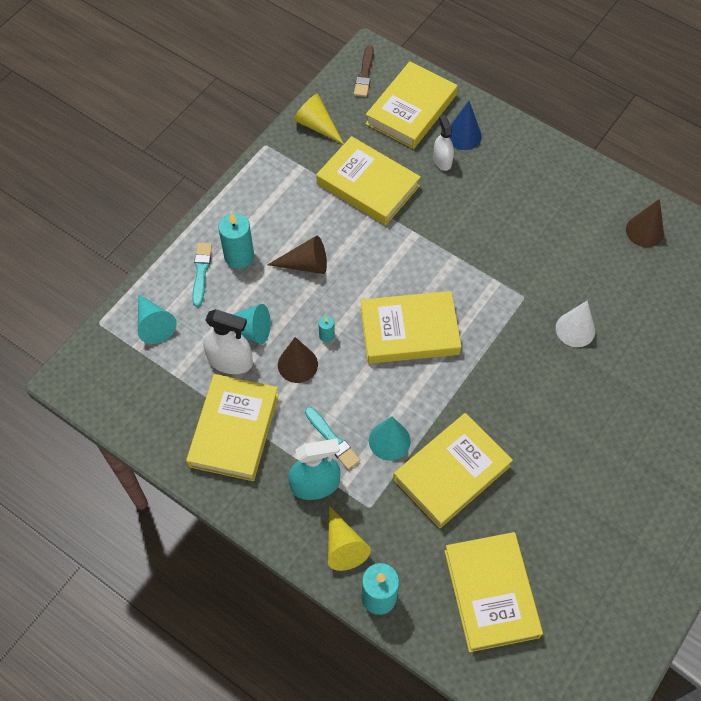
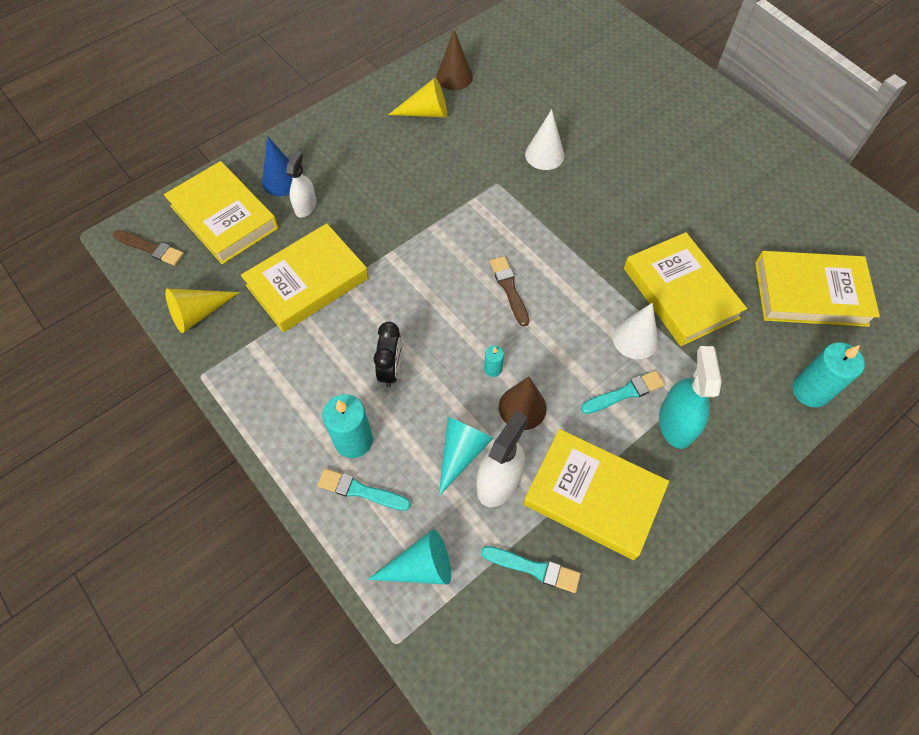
camera: 75 degrees left, 0 degrees up
brown cone [267,236,327,274] -> black clock [374,322,402,387]
yellow cone [328,506,371,571] -> yellow cone moved to [388,78,447,118]
yellow book [361,291,461,364] -> brown brush [490,256,529,326]
turquoise cone [369,416,411,461] -> white cone [613,303,659,359]
white spray bottle [433,115,454,171] -> white spray bottle turned 105 degrees clockwise [286,151,317,218]
none -> turquoise brush [481,546,581,593]

